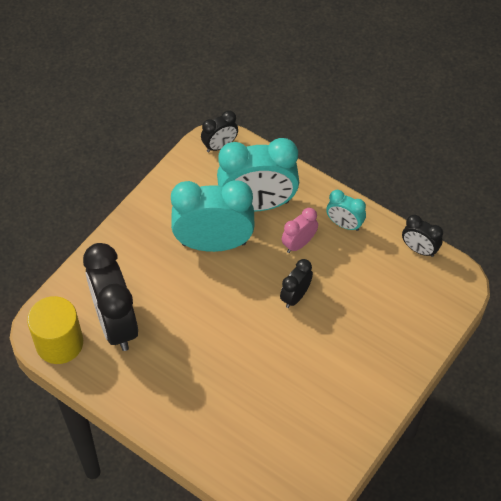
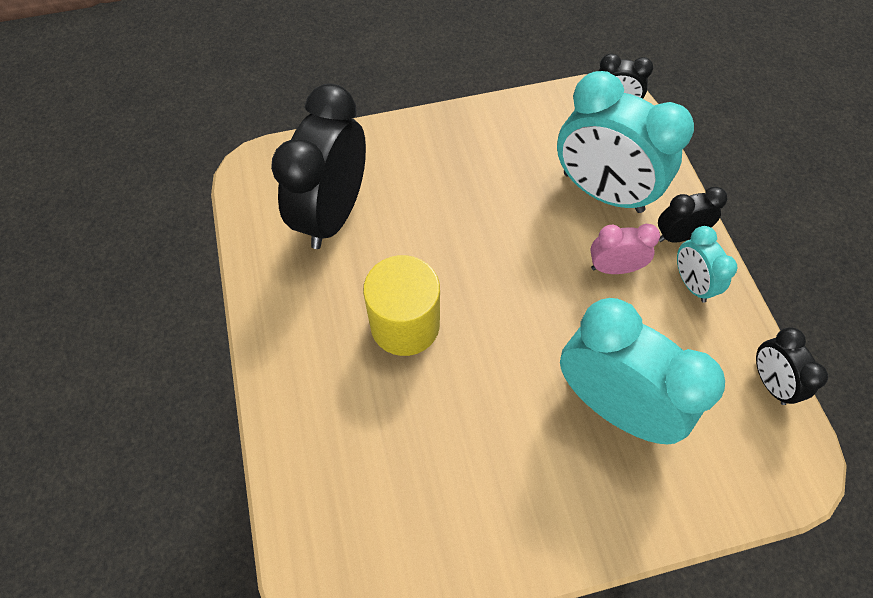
camera: 40 degrees right, 5 degrees up
yellow cylinder [27,296,83,364] -> yellow cylinder moved to [363,255,440,356]
turquoise clock [171,180,255,252] -> turquoise clock moved to [560,298,725,444]
black clock [280,259,313,308] -> black clock moved to [658,187,728,243]

